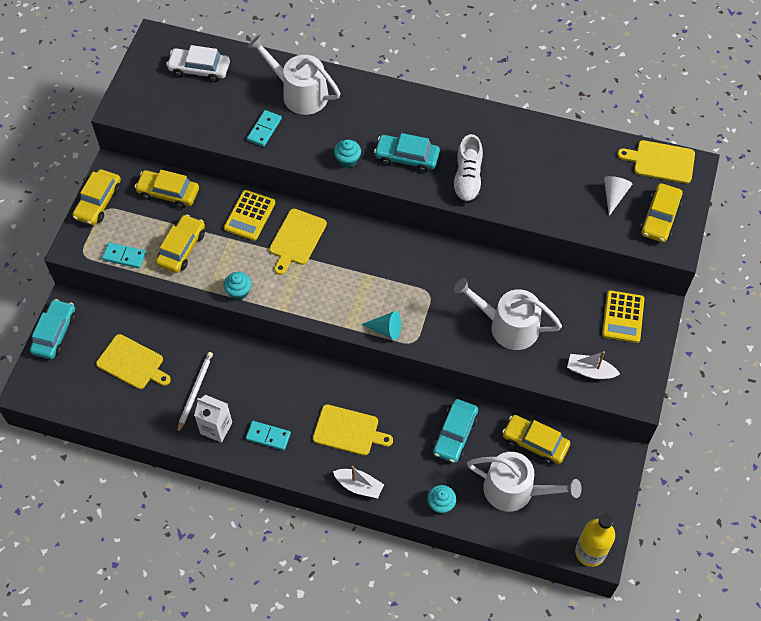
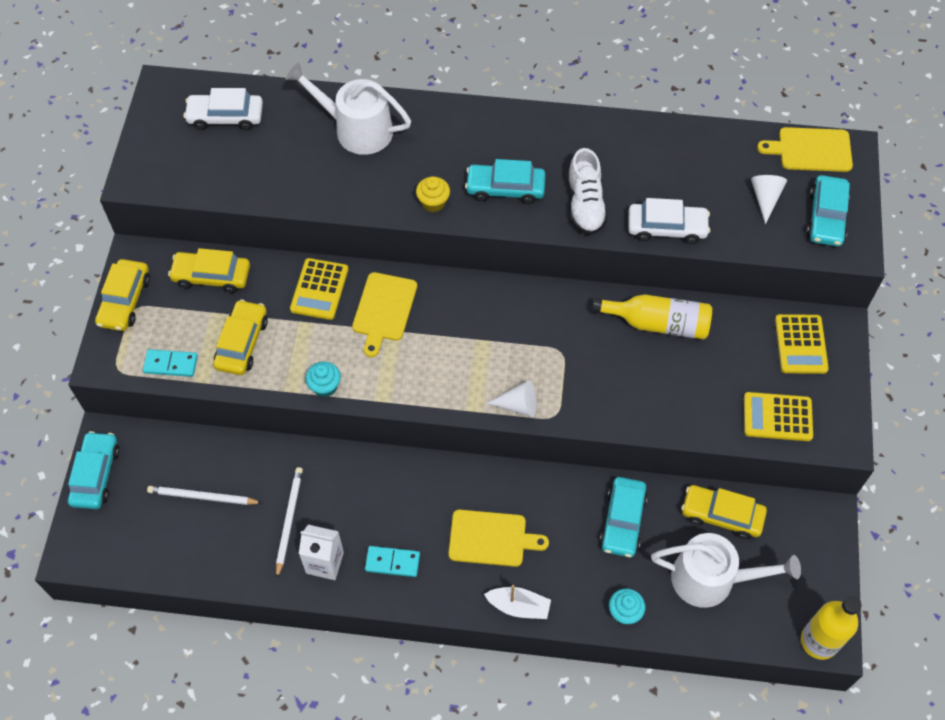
camera: 10 degrees left, 0 degrees up
yellow cutting board [96,334,171,389] -> white pencil [147,486,262,505]
turquoise domino [247,110,282,147] -> none
turquoise cupcake [334,140,361,168] -> yellow cupcake [416,176,450,212]
turquoise cone [362,311,401,340] -> white cone [486,380,536,417]
white watering can [454,278,562,350] -> none
white boat [567,351,620,379] -> yellow calculator [744,392,813,441]
yellow car [640,183,683,243] -> turquoise car [806,175,850,247]
none -> yellow bottle [592,294,712,340]
none -> white car [628,198,710,244]

